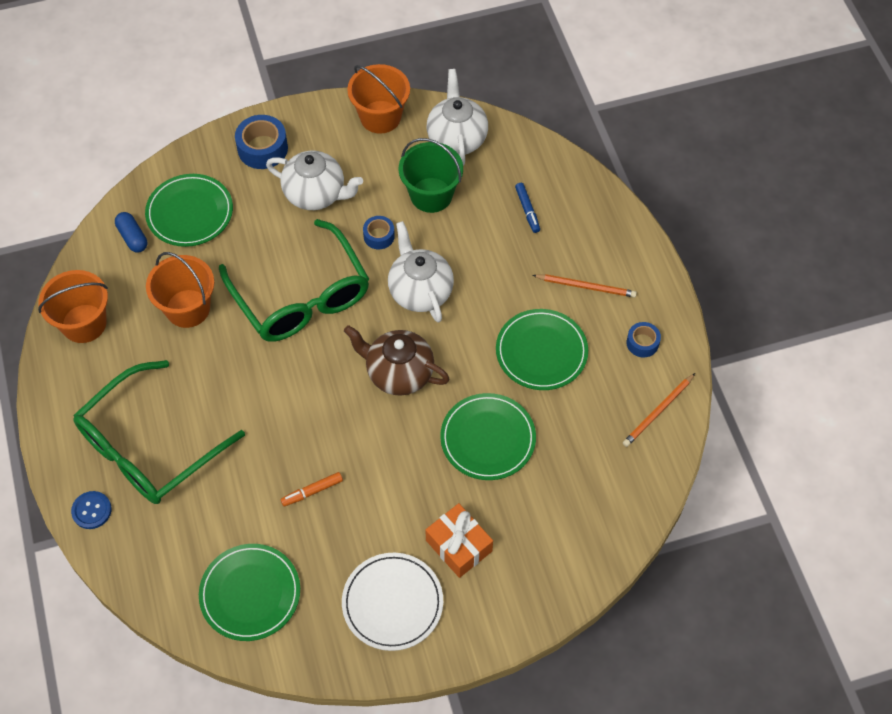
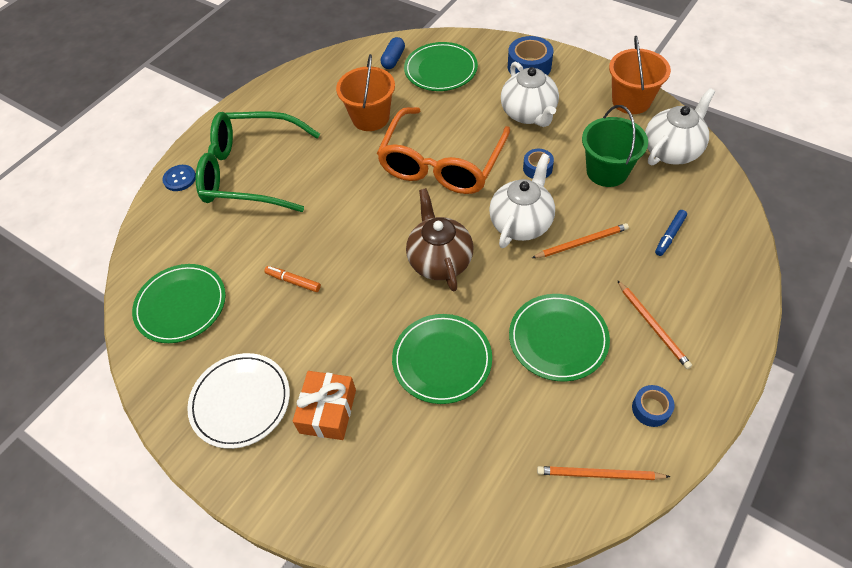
camera: 55 degrees right, 5 degrees down
orange bucket [38,270,108,343] -> none
green glasses [219,219,369,341] -> orange glasses [377,107,510,194]
none -> orange pencil [532,223,629,258]

